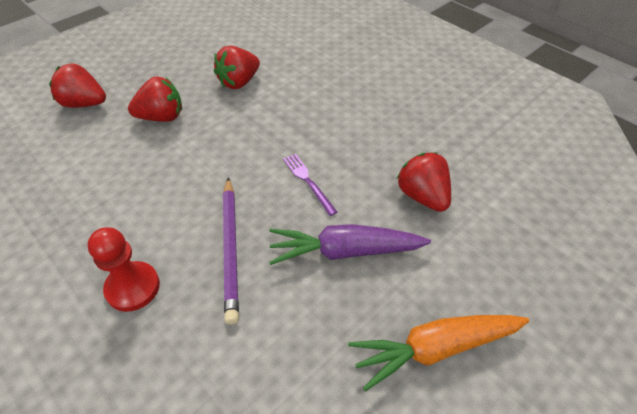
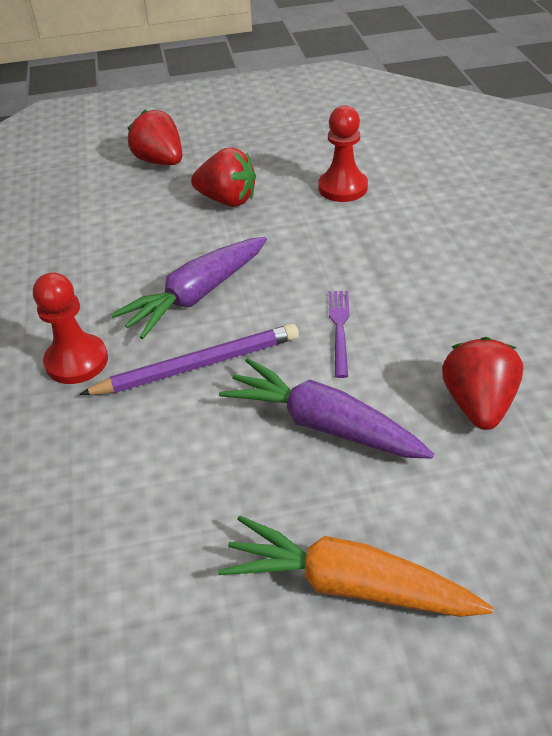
camera: 35 degrees right, 5 degrees down
red strawberry [214,46,260,89] -> red pawn [318,106,368,202]
purple pencil [223,177,239,325] -> purple pencil turned 135 degrees counterclockwise [79,324,299,395]
none -> purple carrot [111,237,267,339]

